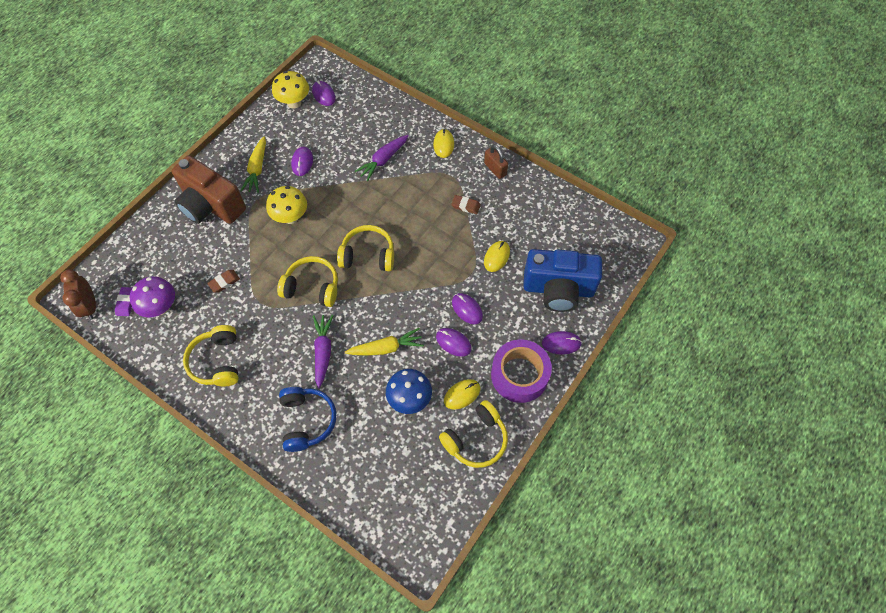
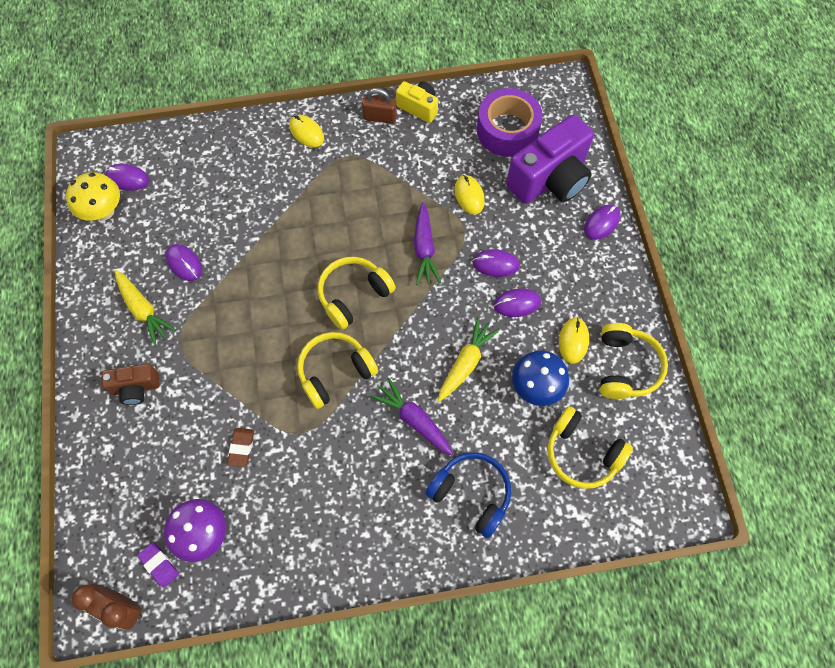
camera: 45 degrees left, 5 degrees up
brown camera [171,155,246,224] -> brown camera [102,364,160,405], size x0.51
yellow headphones [183,325,239,386] -> yellow headphones moved to [547,406,633,489]
yellow mushroom [266,186,307,224] -> none
purple carrot [355,135,408,181] -> purple carrot moved to [414,202,441,285]
brown eraser [451,195,481,214] -> none
purple tape [491,340,552,403] -> purple tape moved to [477,88,543,157]
blue camera [523,249,602,312] -> purple camera [506,114,594,204]
none -> yellow camera [396,81,438,123]

